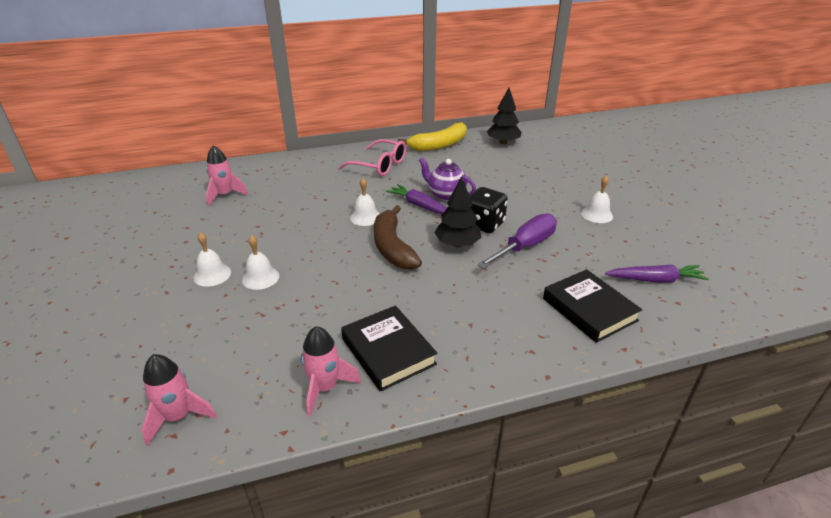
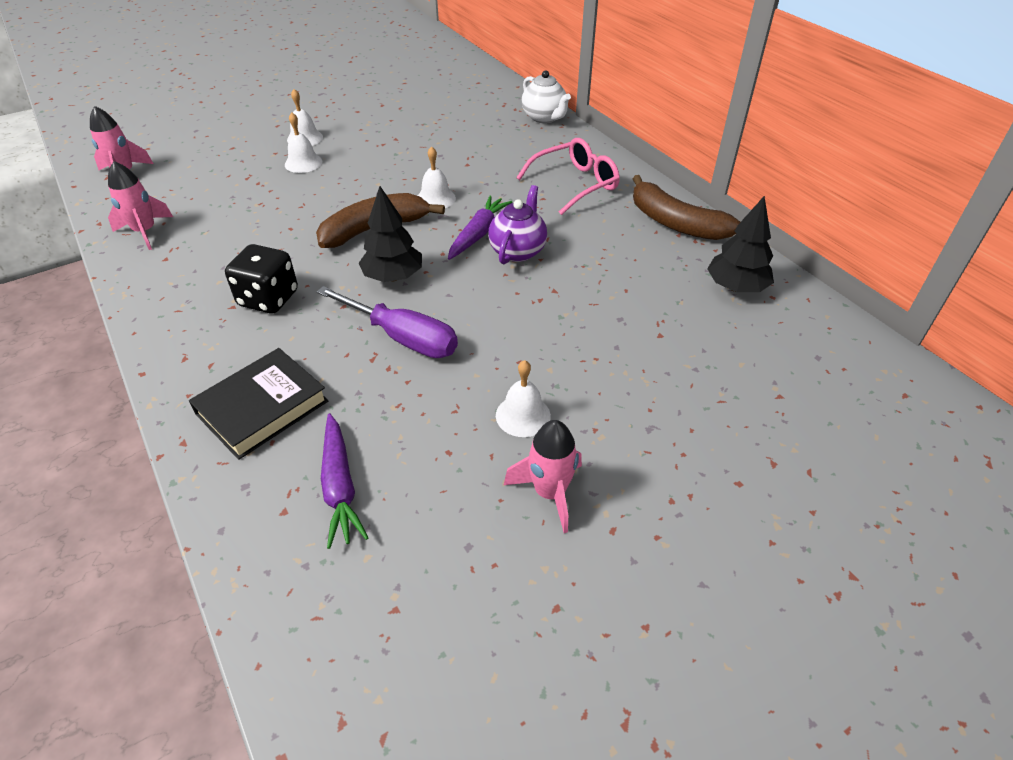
camera: 75 degrees right, 10 degrees up
pink rocket [206,145,248,206] -> pink rocket moved to [504,420,582,533]
pink glasses [338,139,406,176] -> pink glasses turned 135 degrees counterclockwise [516,138,620,215]
black book [341,305,437,391] -> none
yellow banana [398,122,467,151] -> brown banana [633,175,740,240]
black dice [470,187,508,233] -> black dice moved to [225,244,298,313]
none -> white teapot [522,70,571,123]

